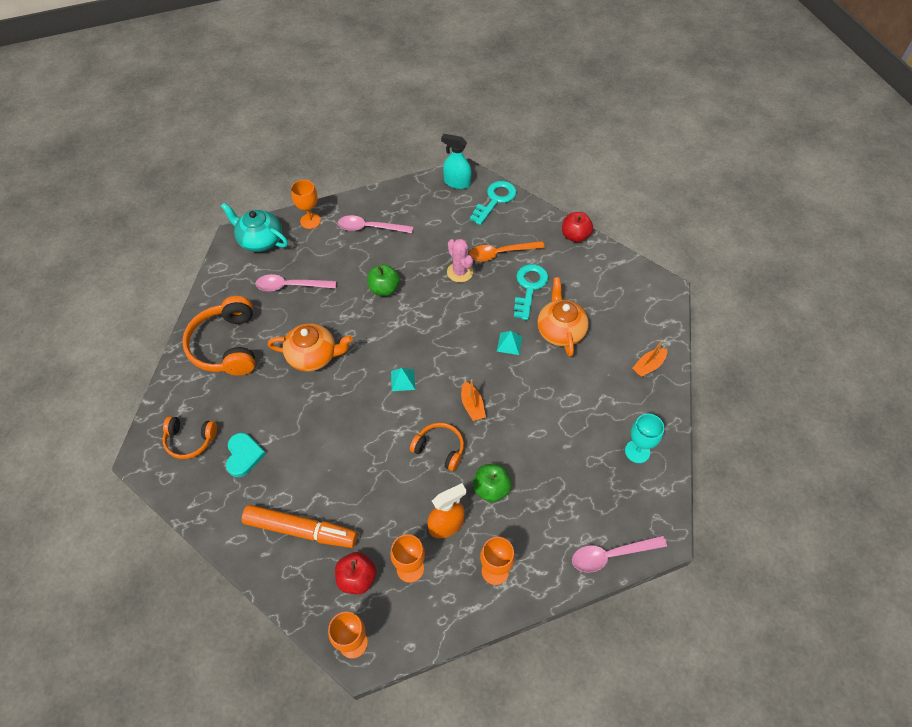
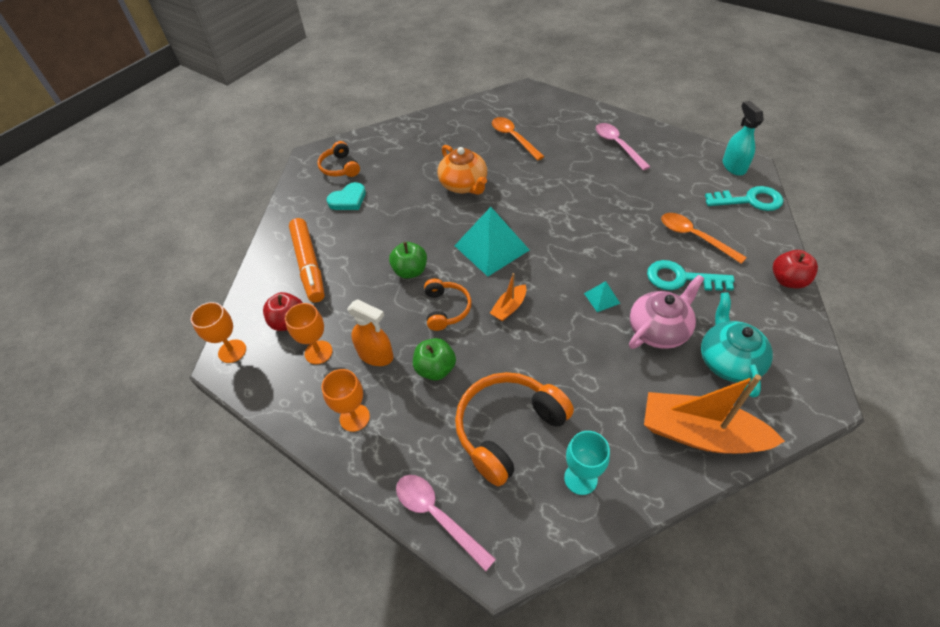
camera: 60 degrees right, 5 degrees down
orange headphones [182,296,255,376] -> orange headphones moved to [455,372,574,486]
turquoise teapot [221,203,288,252] -> turquoise teapot moved to [701,292,773,398]
pink spoon [255,274,336,291] -> orange spoon [492,117,545,160]
orange goblet [291,180,321,229] -> none
green apple [367,264,400,296] -> green apple moved to [389,242,427,279]
turquoise pyramid [391,368,415,391] -> turquoise pyramid [454,207,529,276], size x2.22
pink cactus [447,239,473,282] -> none
turquoise key [514,264,548,320] -> turquoise key turned 150 degrees counterclockwise [647,260,735,291]
orange teapot [537,277,589,357] -> pink teapot [629,275,704,349]
orange boat [632,340,667,377] -> orange boat [644,374,785,454], size x2.14

